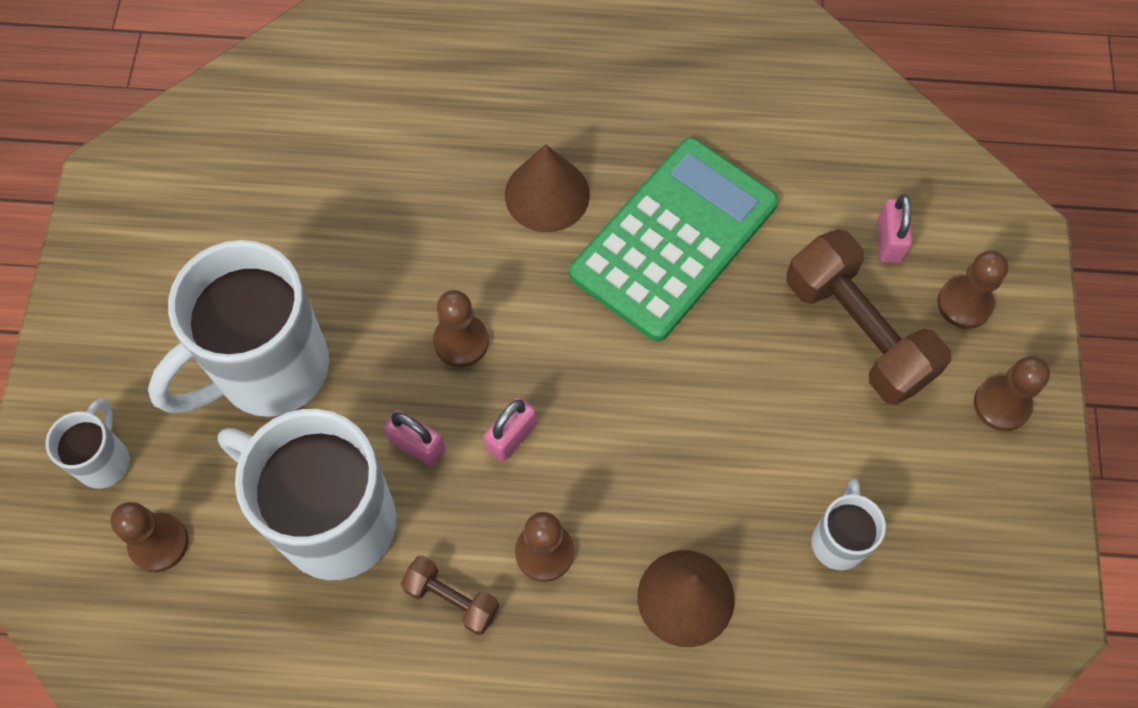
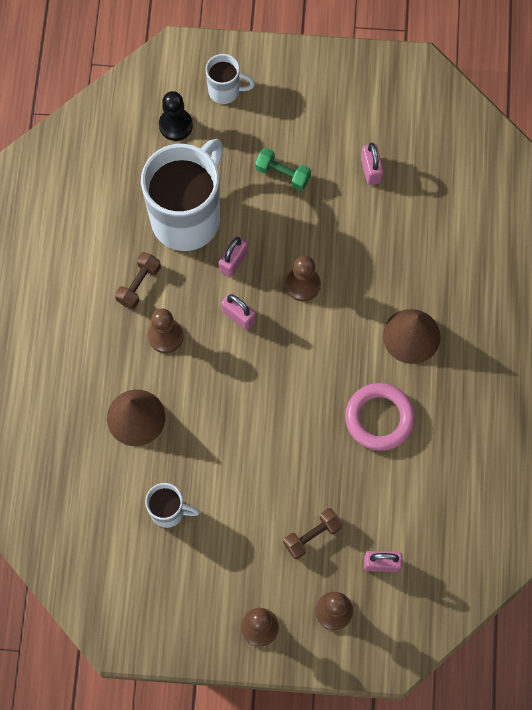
camera: 90 degrees right, 5 degrees up
brown pawn [111,502,189,572] -> black pawn [159,91,193,141]
white mug [148,240,329,417] -> green dumbbell [255,148,311,191]
green calculator [569,138,778,341] -> pink ring [345,383,415,451]
brown dumbbell [786,229,951,405] -> brown dumbbell [283,508,343,559], size x0.50
none -> pink padlock [361,142,383,185]

